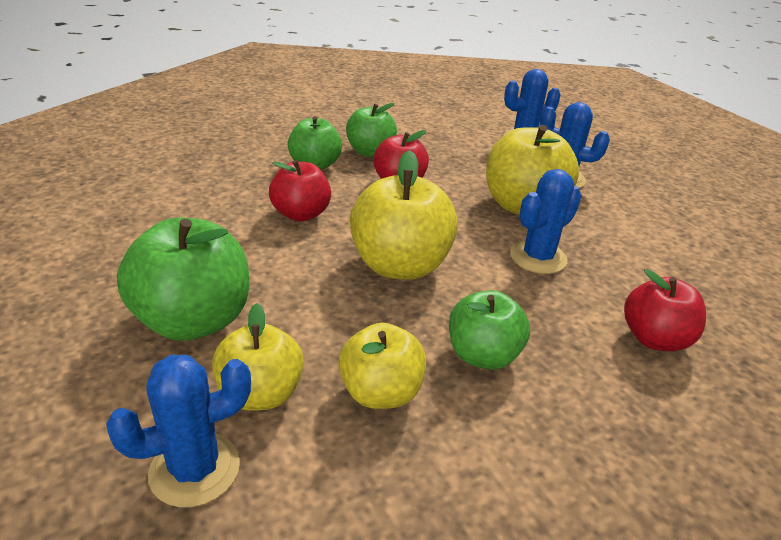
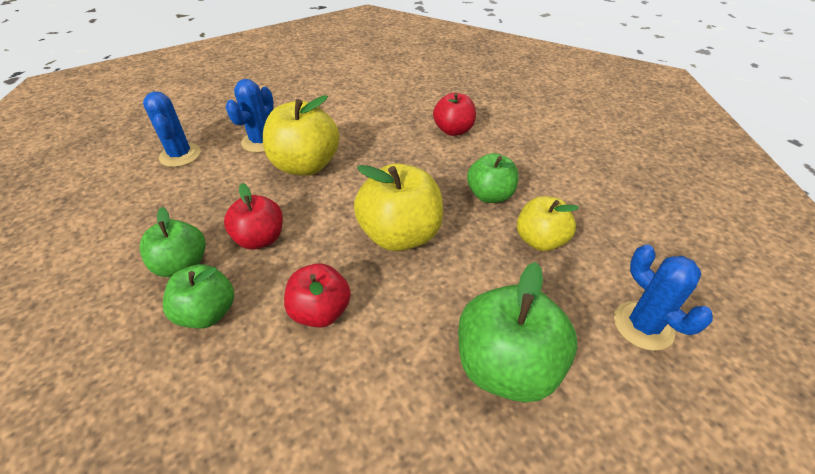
camera: 90 degrees left, 10 degrees up
yellow apple [212,303,304,411] -> none
blue cactus [510,169,582,274] -> none

